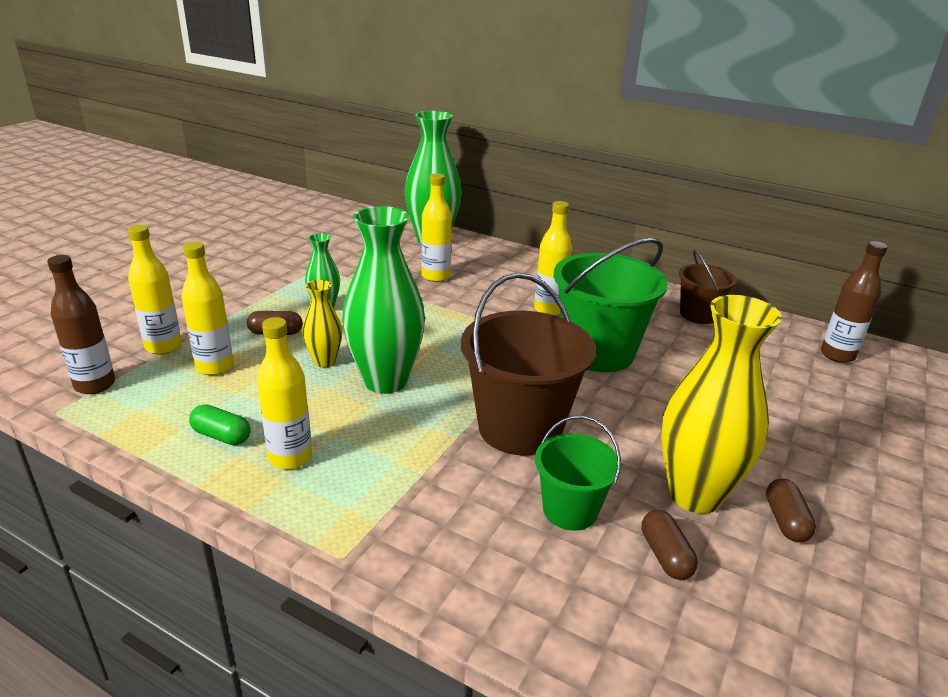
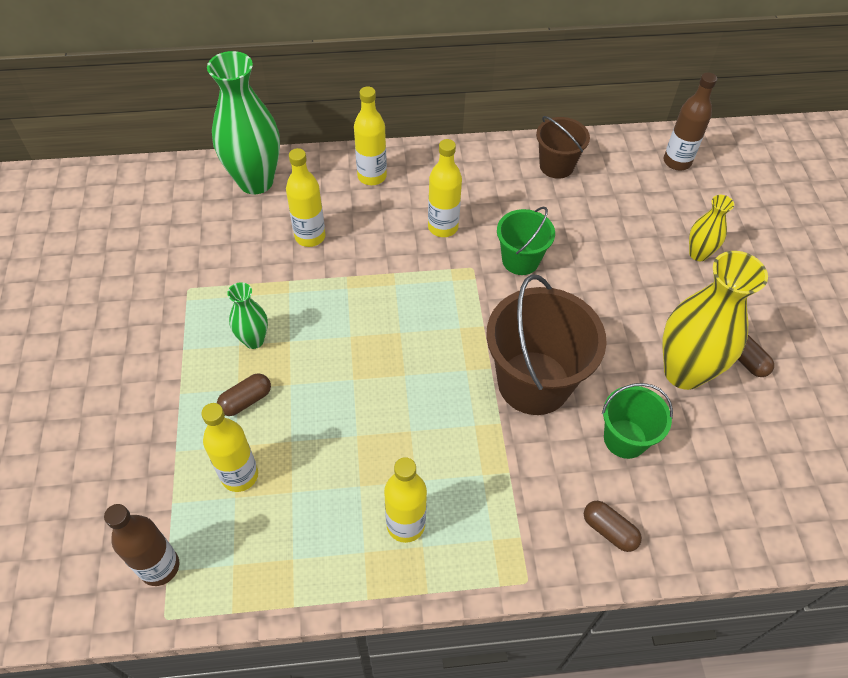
camera: 35 degrees left, 25 degrees up
yellow bottle [128,225,182,355] -> yellow bottle moved to [354,86,387,185]
green capsule [189,404,251,445] -> none
yellow vase [302,280,342,367] -> yellow vase moved to [689,195,734,261]
green vase [342,206,425,394] -> none
green bucket [554,238,668,372] -> green bucket [497,207,555,275], size x0.57
brown capsule [642,510,698,580] -> brown capsule moved to [584,501,642,552]

